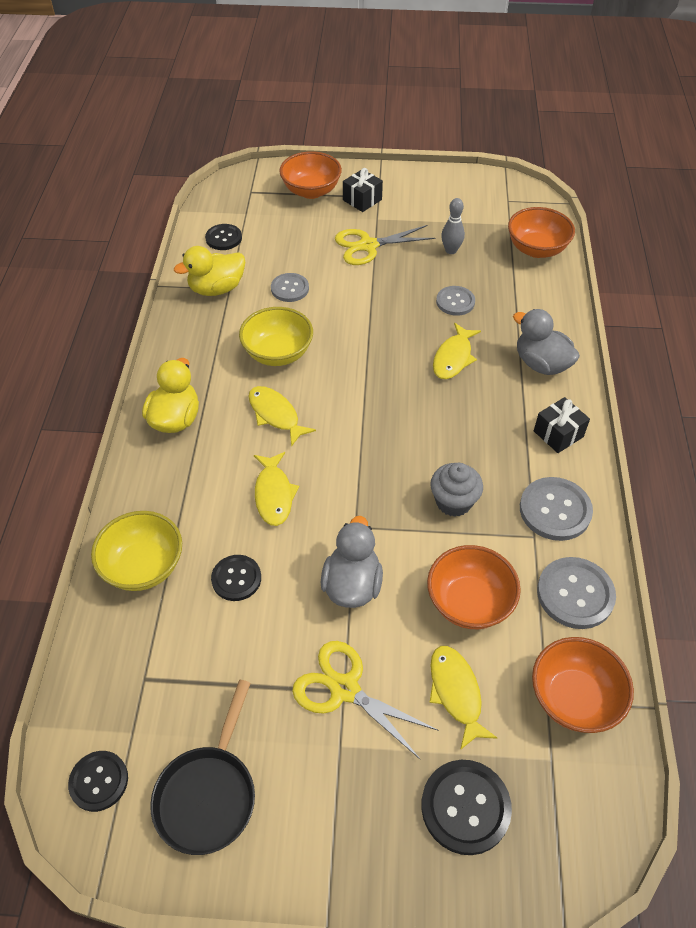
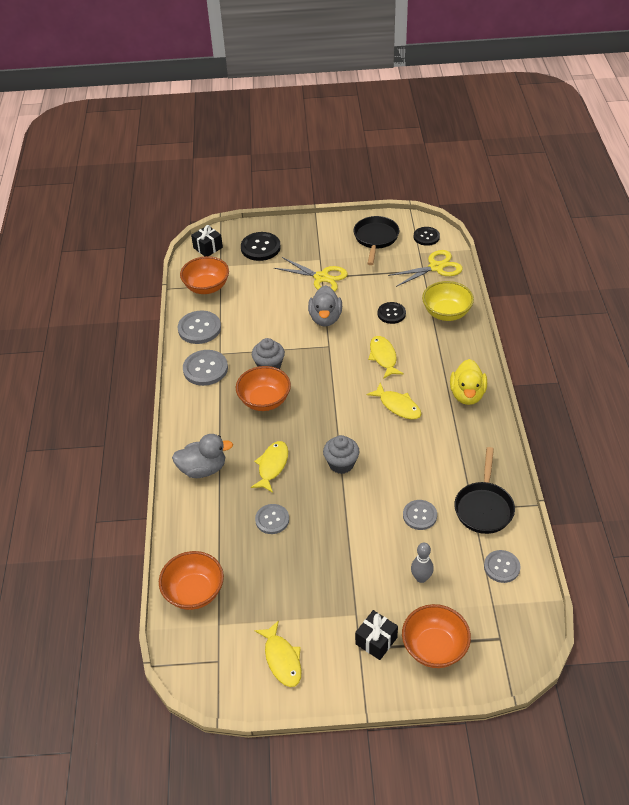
camera: 175 degrees right, 5 degrees down
yellow duck [174,246,245,296] -> black pan [454,447,515,534]
black button [205,224,242,250] -> grey button [484,550,521,583]
yellow bowl [239,307,313,366] -> none
yellow scissors [335,225,435,265] -> yellow scissors moved to [388,250,463,287]
orange bowl [427,545,521,629] -> orange bowl moved to [236,366,291,411]
yellow fish [429,646,497,750] -> yellow fish moved to [254,620,301,687]
grey bowling pin [441,198,465,254] -> grey bowling pin moved to [411,543,434,583]
grey duck [513,309,580,375] -> grey duck turned 45 degrees counterclockwise [172,434,233,478]
black gift [534,397,590,453] -> black gift moved to [191,225,223,256]
none -> grey cupcake [323,435,359,474]

